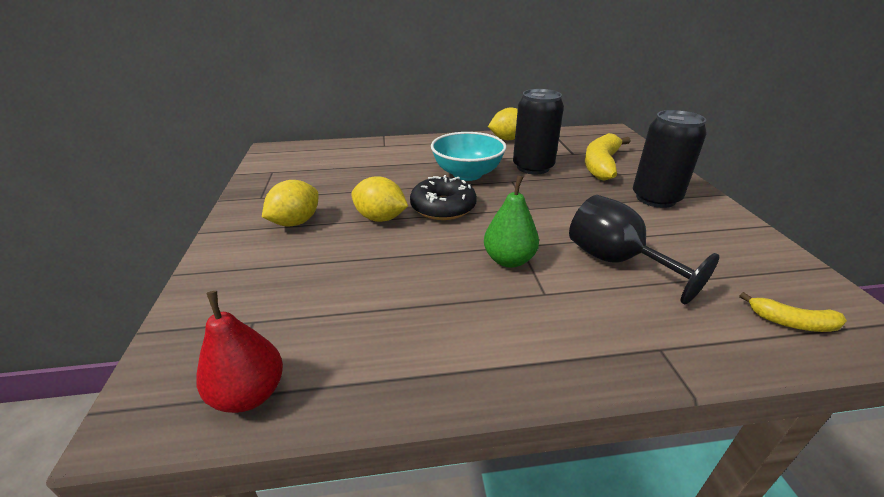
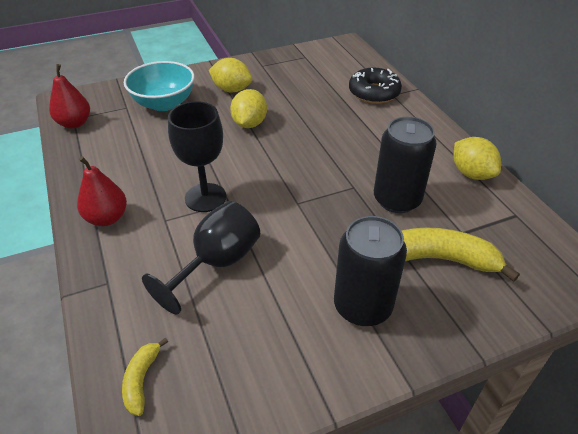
camera: 75 degrees right, 10 degrees up
black donut [410,175,477,220] -> black donut moved to [349,68,402,104]
turquoise bowl [431,132,506,181] -> turquoise bowl moved to [124,61,195,111]
green pear [484,175,539,268] -> black goblet [168,101,226,212]
none -> red pear [77,156,127,226]

